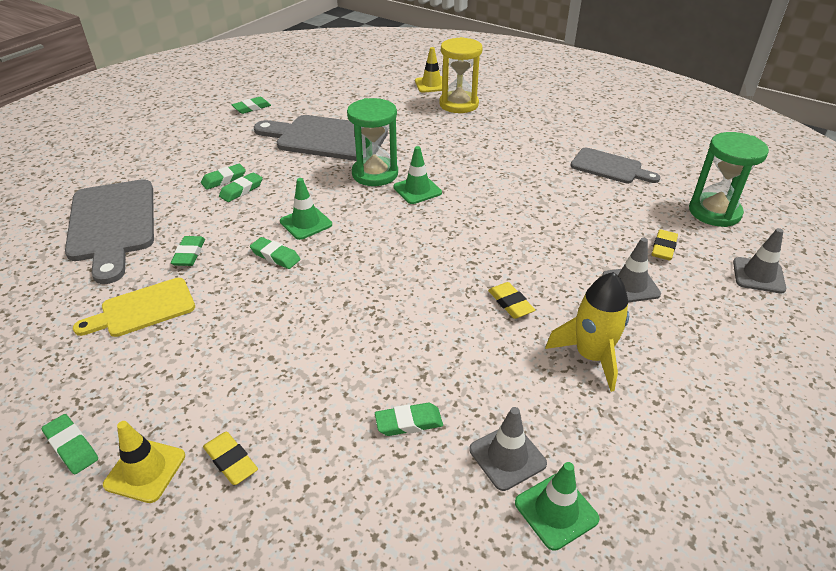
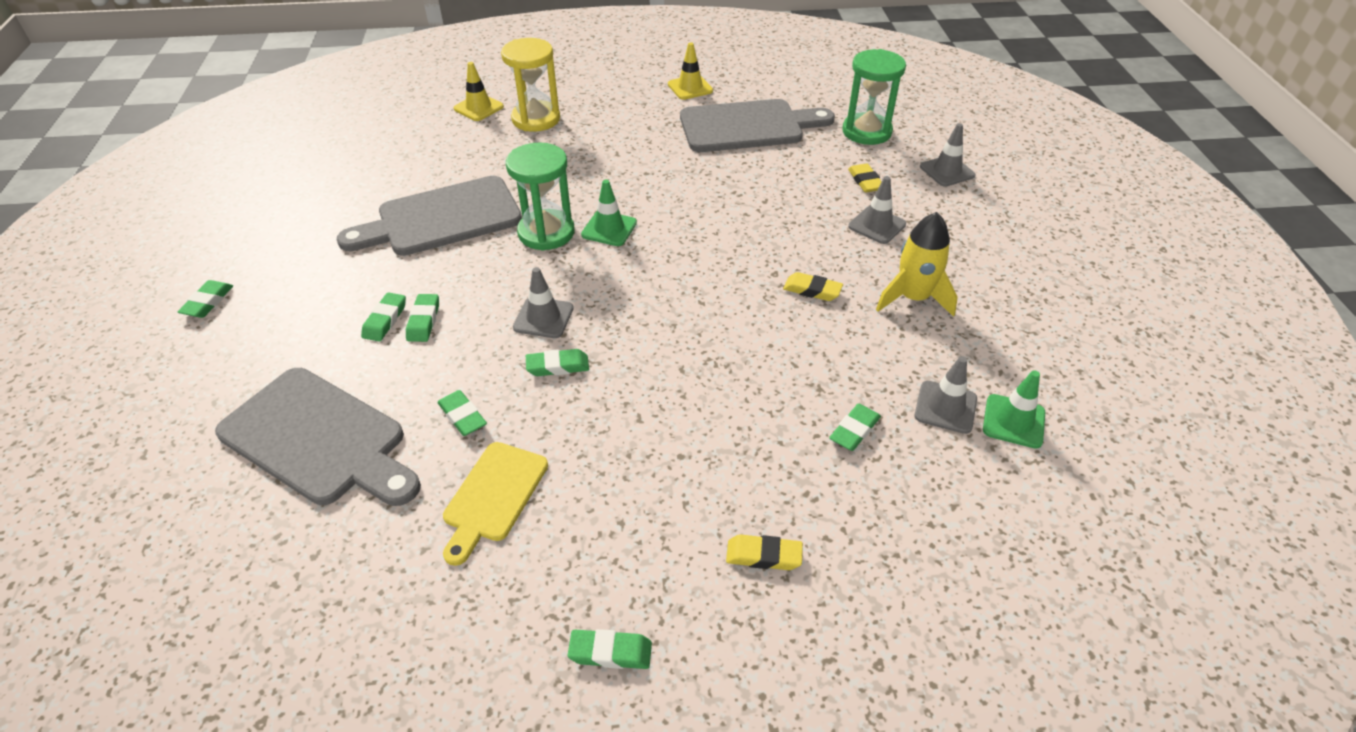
camera: 40 degrees left, 5 degrees up
yellow traffic cone [103,421,185,503] -> yellow traffic cone moved to [668,42,713,100]
green eraser [232,97,271,114] -> green eraser moved to [178,280,233,318]
green traffic cone [280,178,332,240] -> grey traffic cone [513,267,574,338]
grey cutting board [570,148,660,183] -> grey cutting board [680,99,835,152], size x1.68

